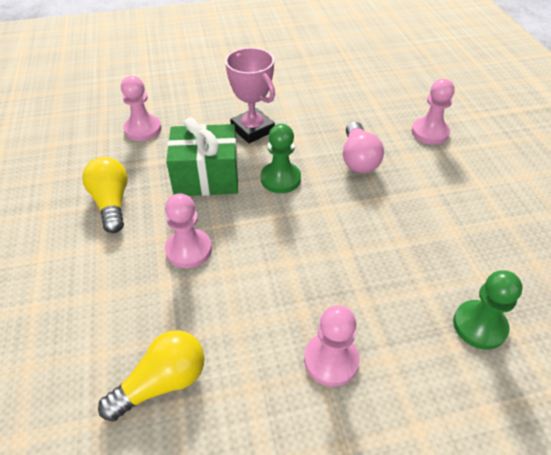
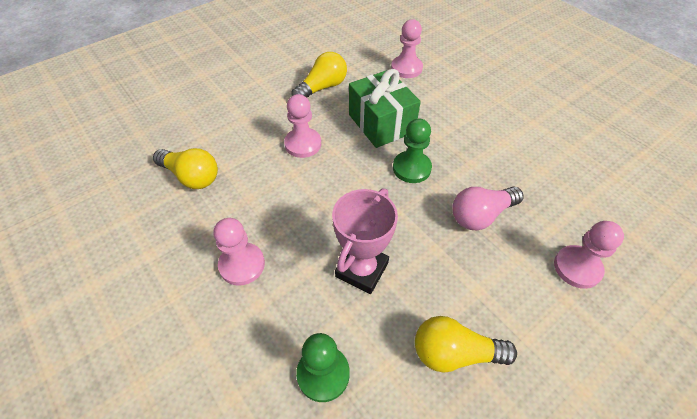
camera: 65 degrees right, 5 degrees up
pink trophy [225,48,275,143] -> pink trophy moved to [332,188,398,294]
none -> yellow light bulb [415,316,517,373]

